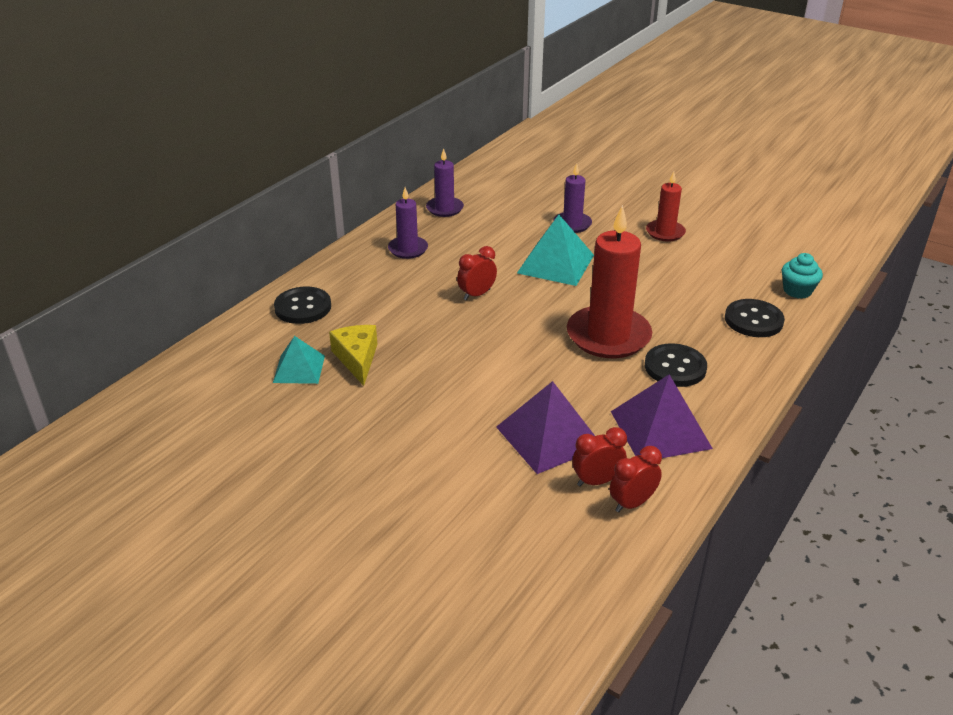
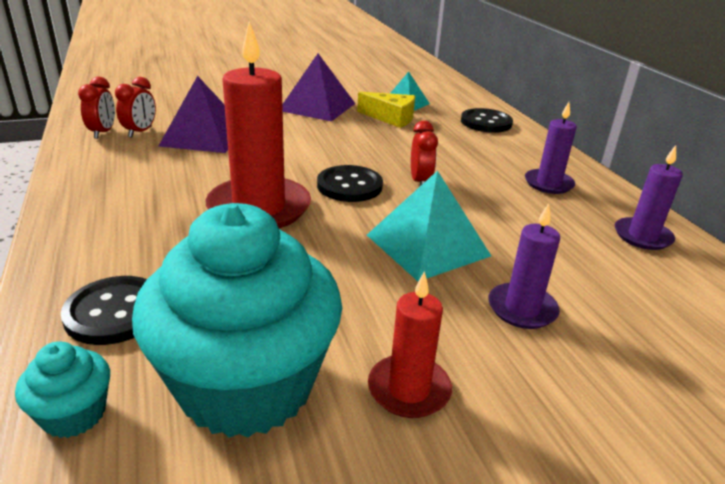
camera: 125 degrees right, 5 degrees down
purple pyramid [611,374,713,458] -> purple pyramid moved to [282,54,355,122]
black button [645,343,707,387] -> black button moved to [317,165,383,202]
none -> turquoise cupcake [132,203,342,438]

